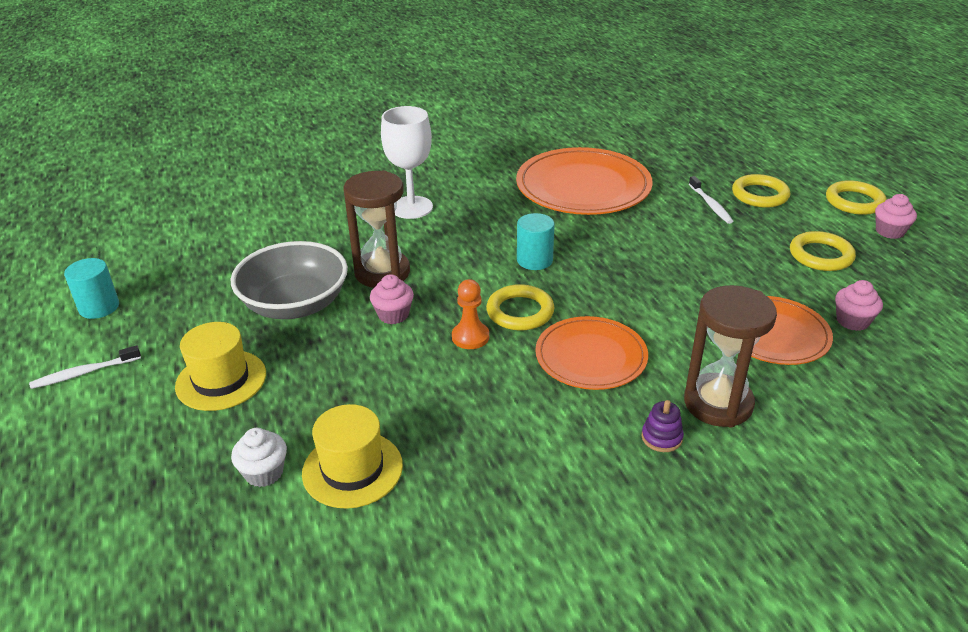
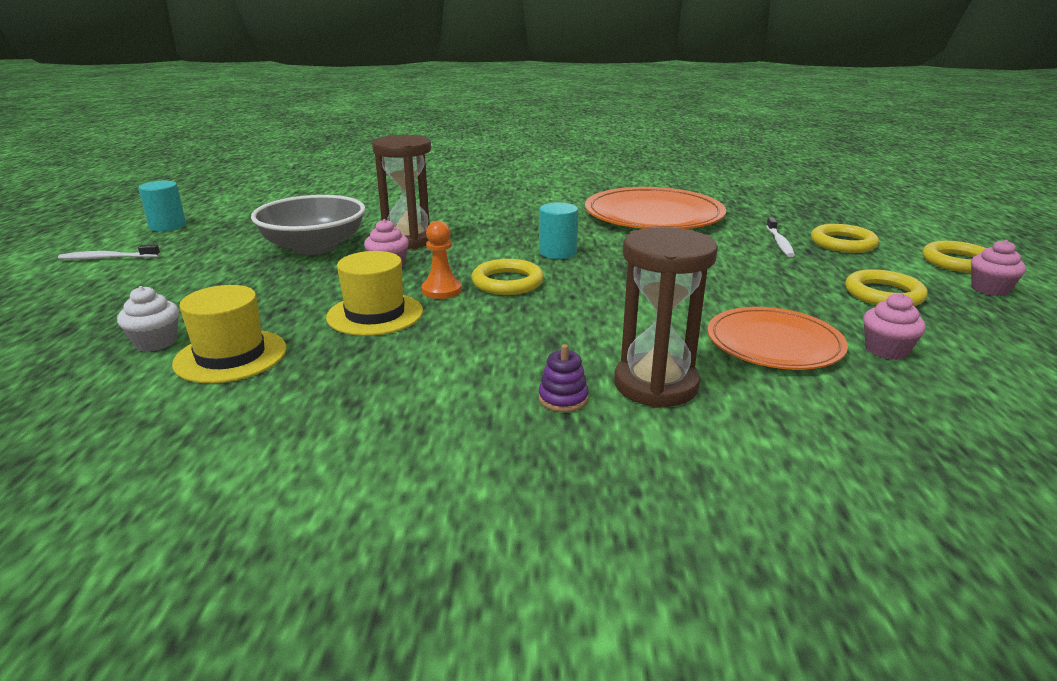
camera: 20 degrees right, 10 degrees down
yellow hat [175,322,266,411] -> yellow hat moved to [326,251,423,336]
white goblet [381,106,433,219] -> none
orange plate [535,316,648,390] -> none

